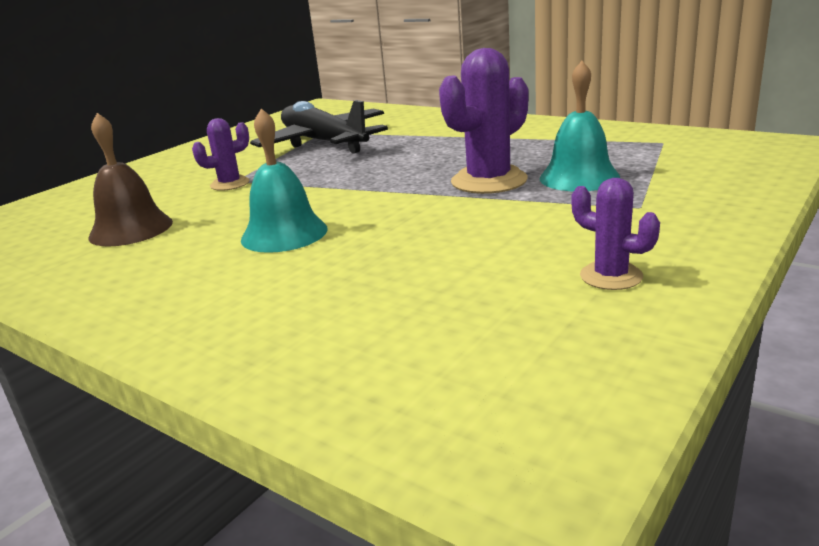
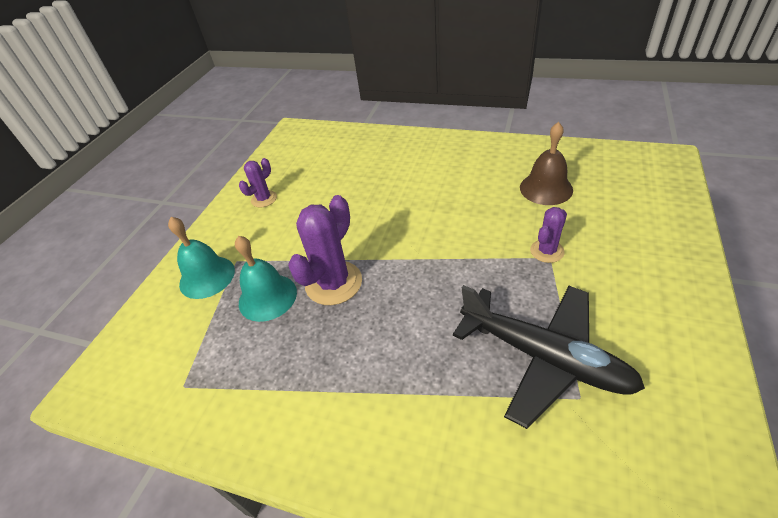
camera: 165 degrees right, 20 degrees up
turquoise bell [241,108,328,253] -> turquoise bell moved to [168,217,235,299]
purple cactus [571,178,660,290] -> purple cactus turned 75 degrees counterclockwise [239,158,277,208]

